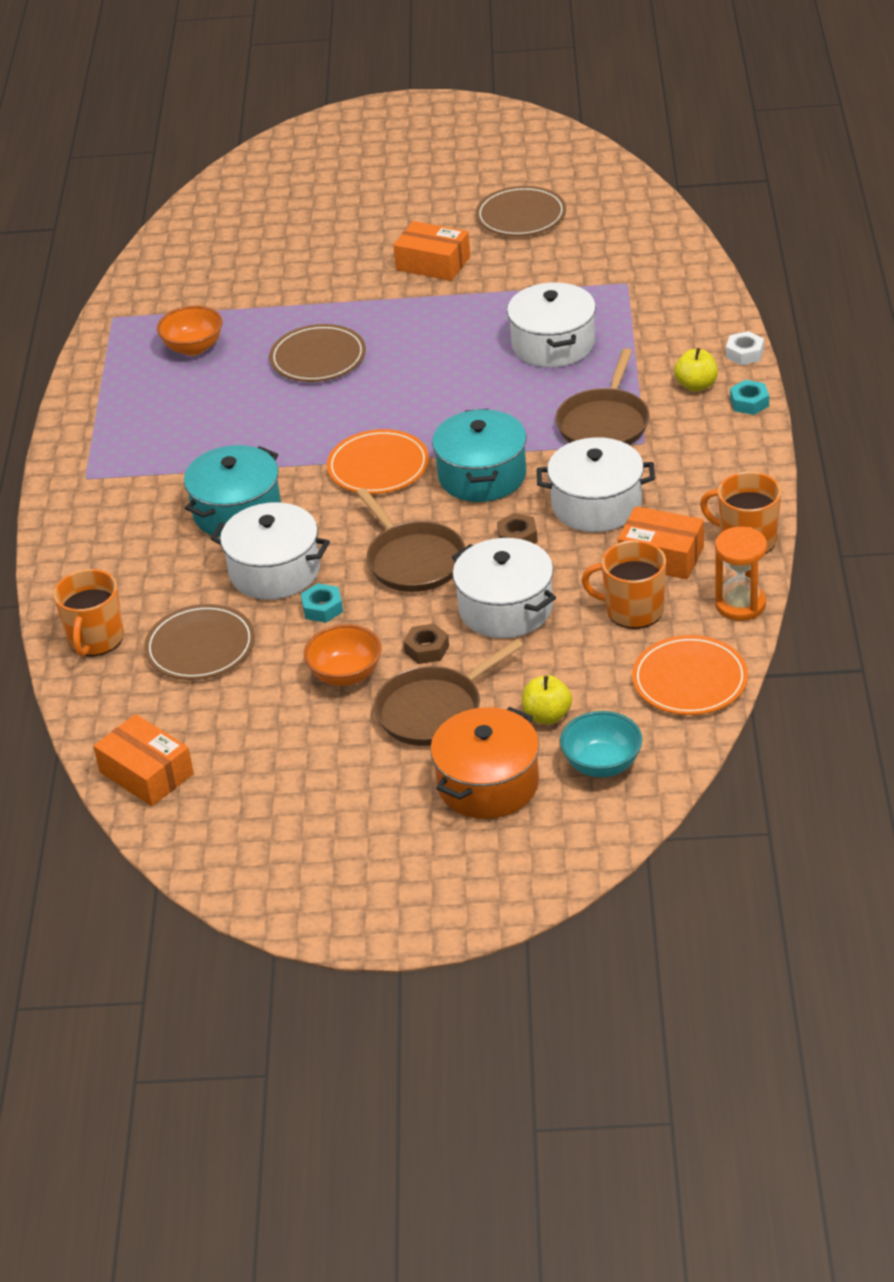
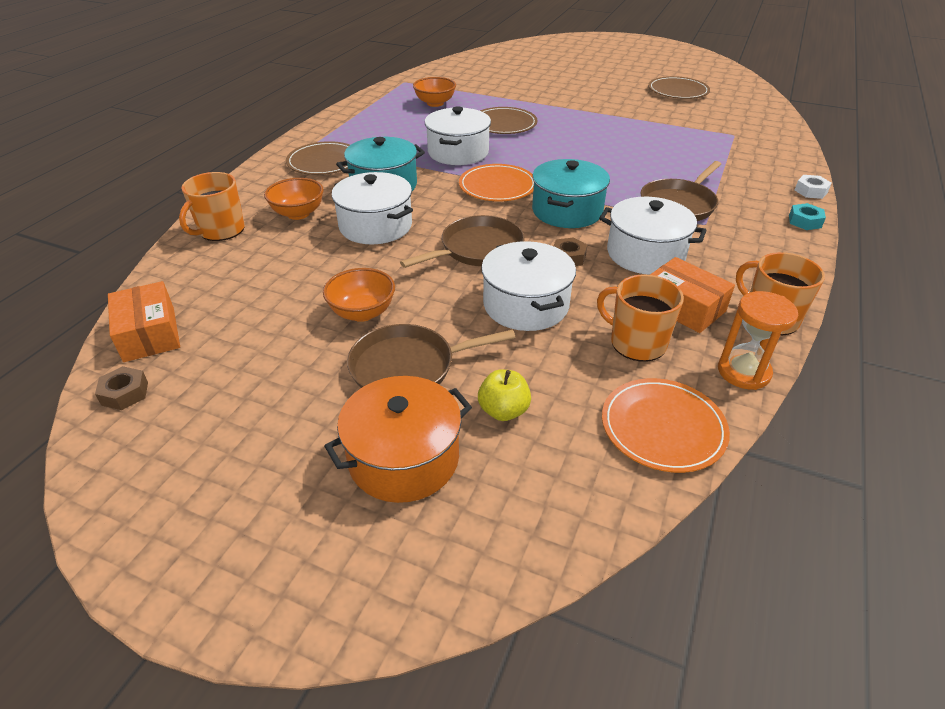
camera: 20 degrees right, 0 degrees up
brown plate [144,604,255,680] -> brown plate moved to [286,141,350,175]
turquoise nut [301,583,343,623] -> none
brown pan [356,488,465,592] -> brown pan turned 120 degrees counterclockwise [400,215,525,268]
orange box [393,221,470,281] -> none
brown nut [403,624,449,664] -> brown nut moved to [95,366,148,410]
white pot [507,282,596,367] -> white pot moved to [425,106,491,165]
turquoise bowl [560,711,642,777] -> none
yellow apple [674,348,718,392] -> none
none -> orange bowl [264,178,324,220]

